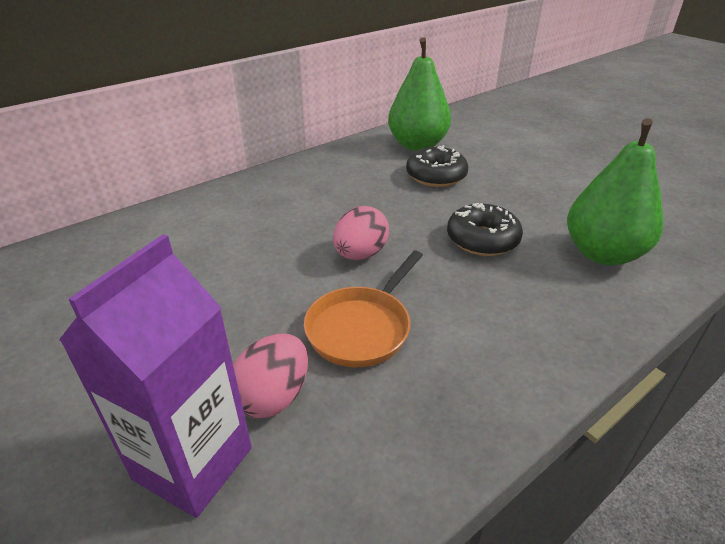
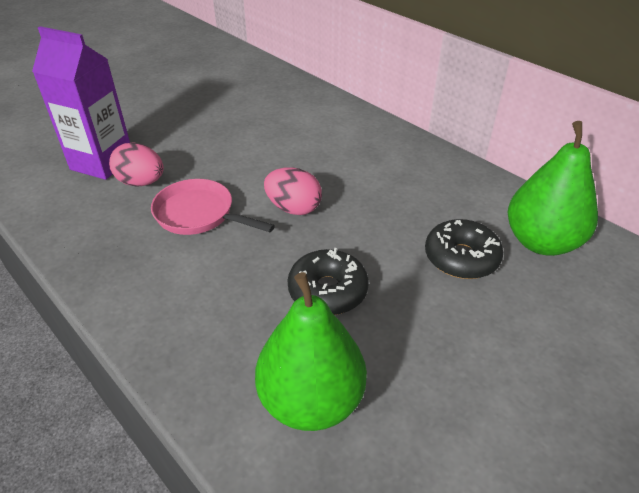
camera: 85 degrees right, 5 degrees up
orange pan [304,250,423,367] -> pink pan [151,179,275,235]

